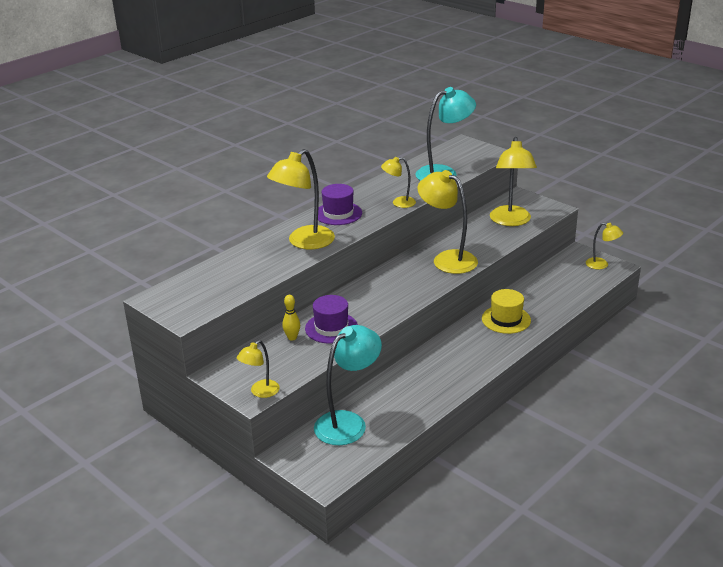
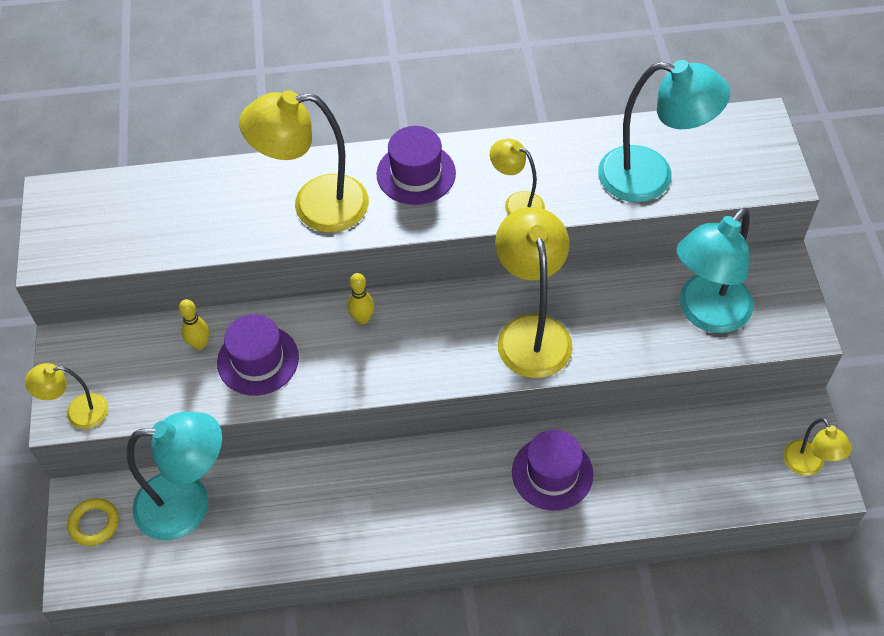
camera: 40 degrees right, 25 degrees up
yellow hat [482,289,531,334] -> purple hat [512,430,593,511]
yellow lamp [490,137,537,226] -> turquoise lamp [677,208,754,333]
none -> yellow ring [67,498,119,546]
none -> yellow bowling pin [348,273,375,324]

